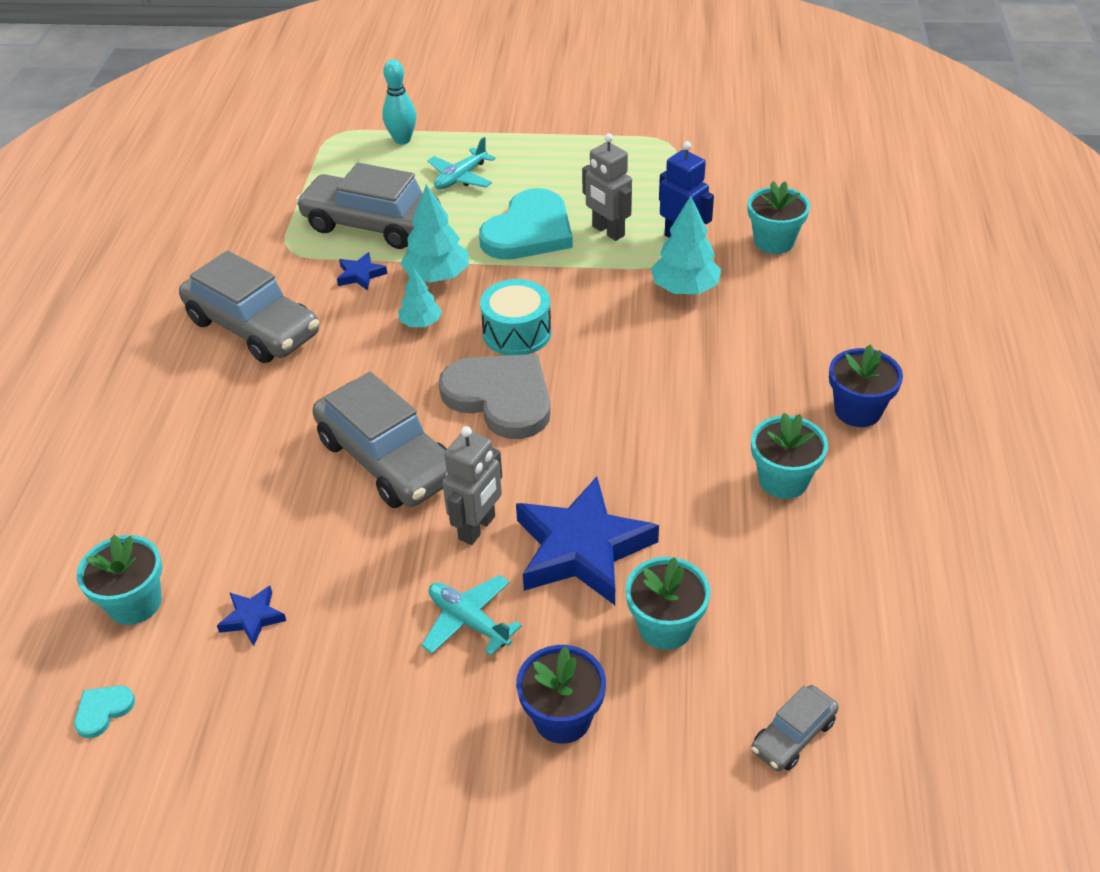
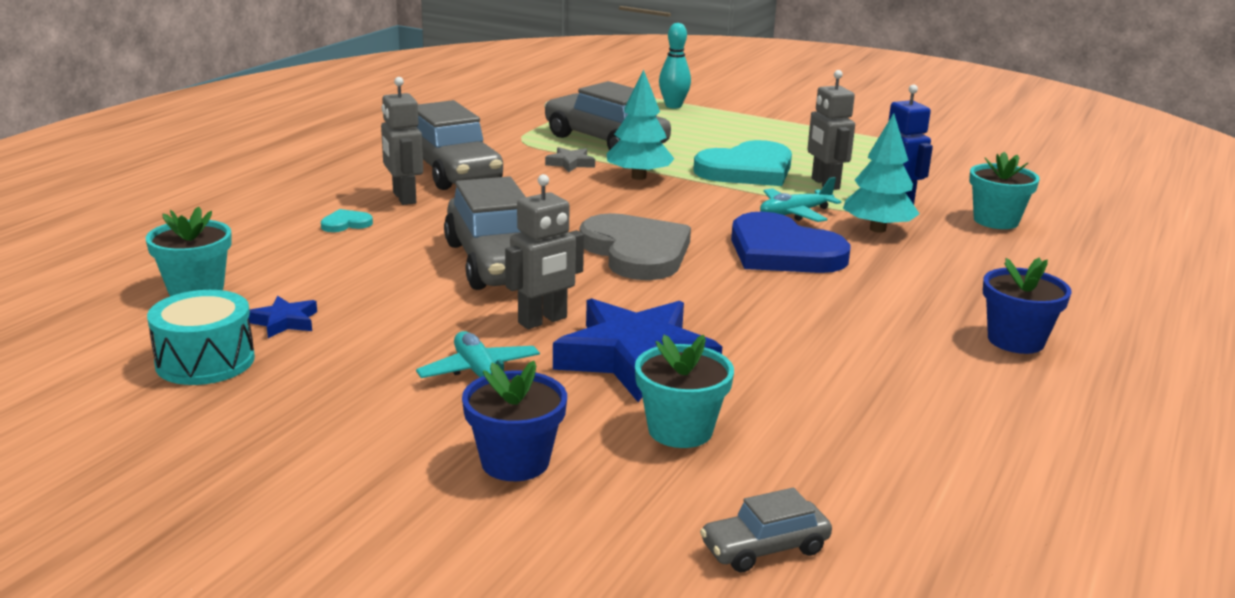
camera: 20 degrees right, 20 degrees down
turquoise heart [74,685,135,739] -> turquoise heart moved to [321,209,373,232]
blue star [337,252,387,291] -> grey star [545,147,595,172]
turquoise tree [398,267,442,327] -> none
turquoise plane [427,137,496,189] -> turquoise plane moved to [760,177,841,222]
turquoise drum [480,279,551,355] -> turquoise drum moved to [147,290,255,385]
turquoise flower pot [751,413,828,499] -> none
none -> grey robot [381,77,423,205]
none -> blue heart [731,212,851,273]

